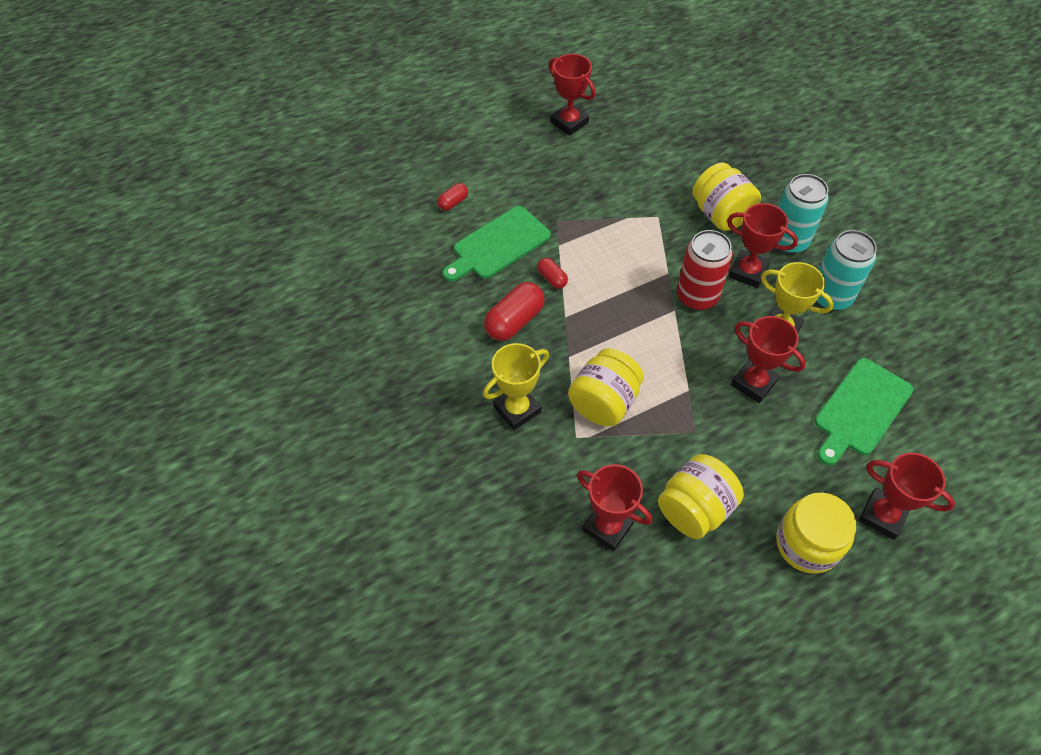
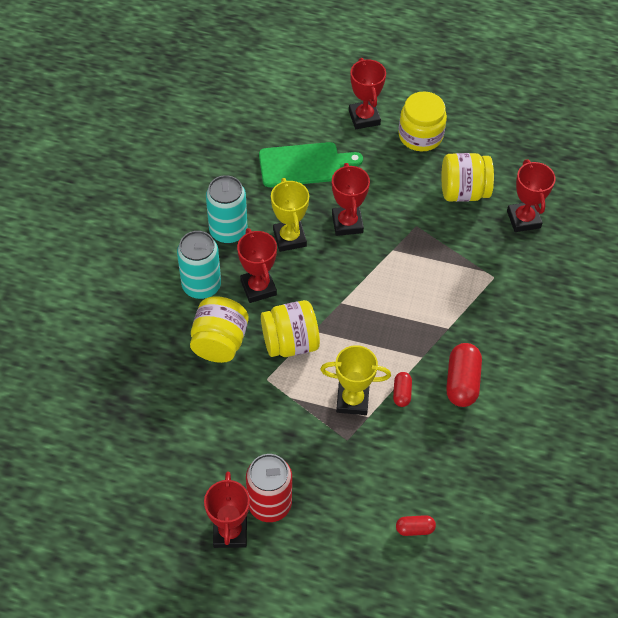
camera: 140 degrees left, 0 degrees up
green cutting board [443,206,551,282] -> none
yellow trophy [483,343,549,430] -> yellow trophy moved to [320,345,391,415]
red capsule [484,282,545,341] -> red capsule turned 75 degrees counterclockwise [446,343,482,407]
yellow jar [568,348,644,426] -> yellow jar moved to [261,300,320,357]
red can [677,230,733,310] -> red can moved to [246,454,292,522]

